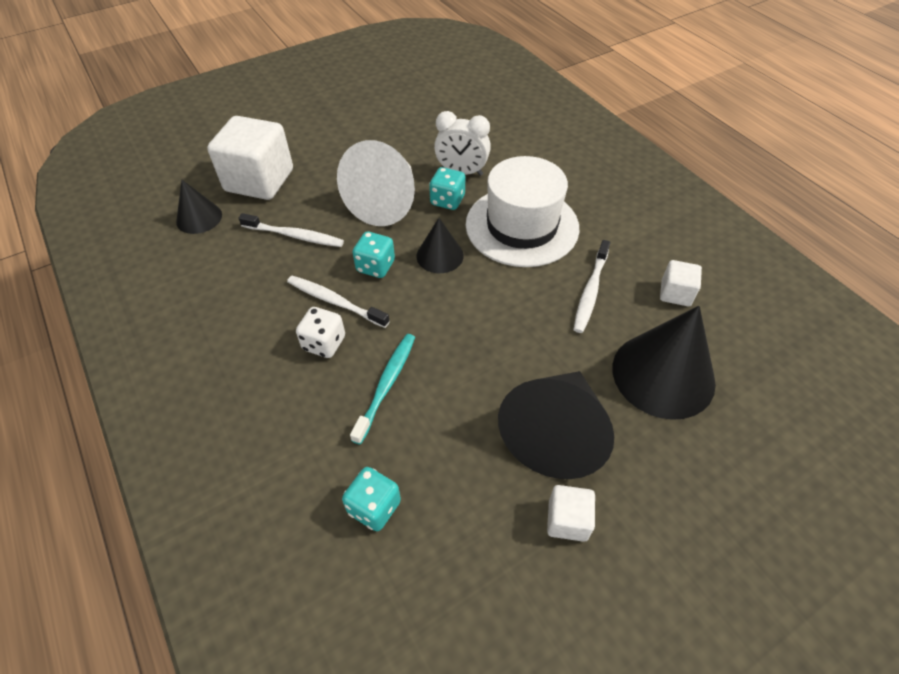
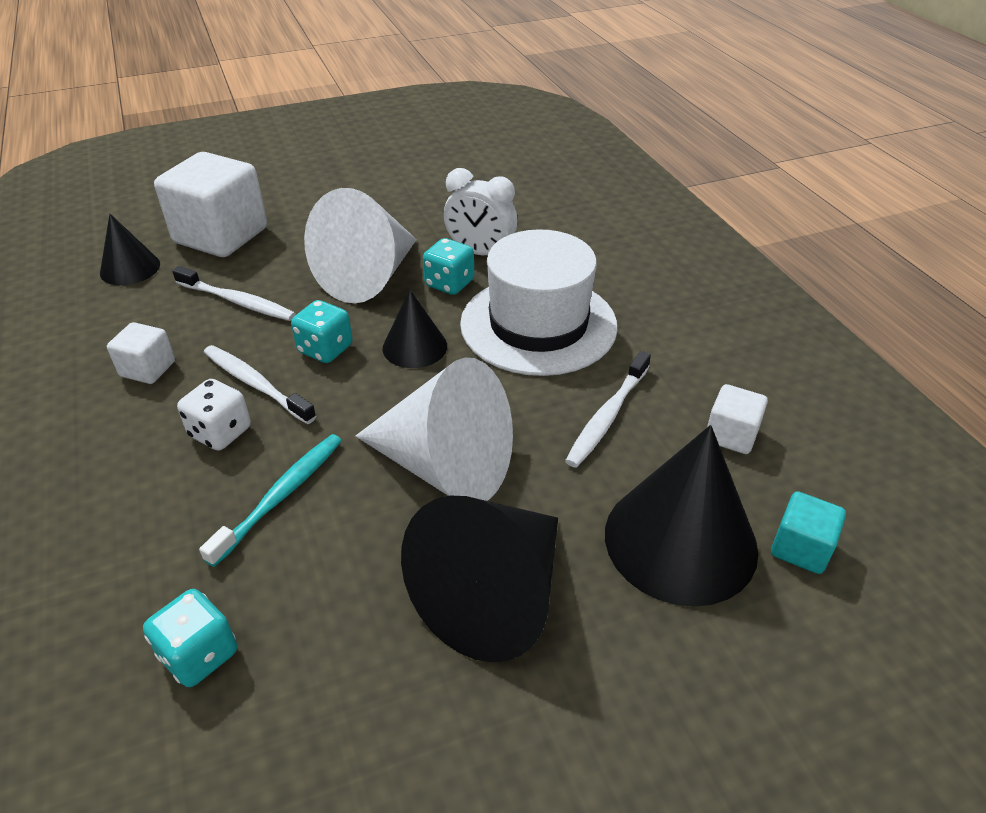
camera: 10 degrees right, 10 degrees down
white cube [547,485,595,542] -> white cube moved to [107,322,175,384]
none -> white cone [355,357,513,501]
none -> turquoise cube [771,491,846,574]

